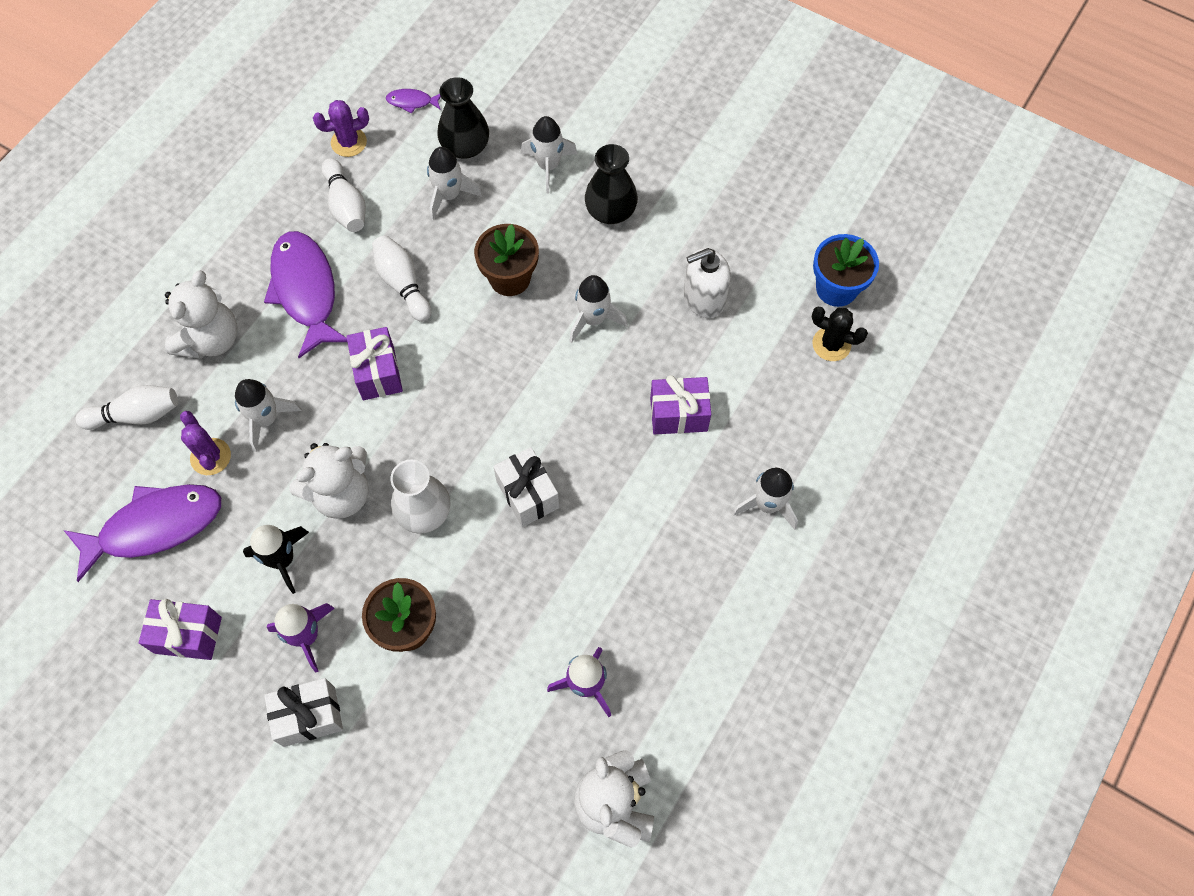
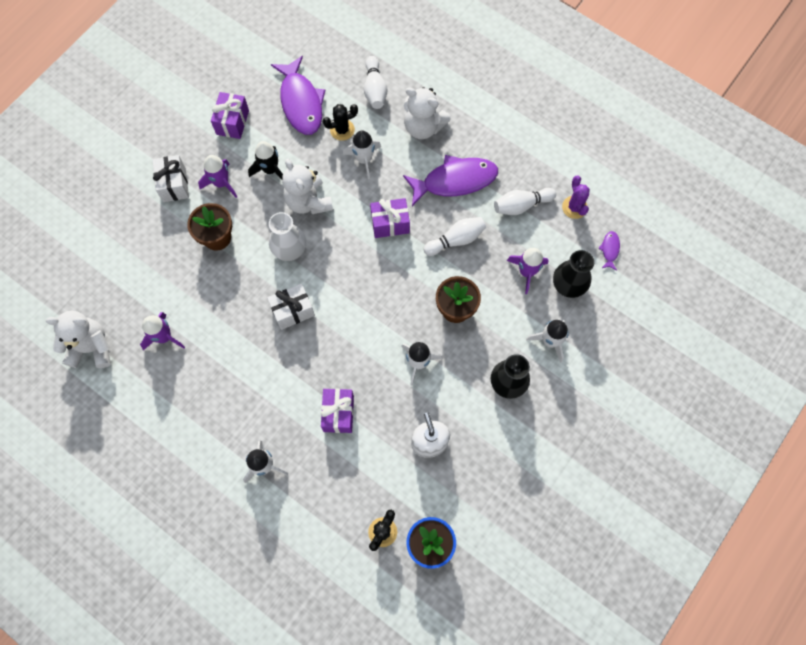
camera: 95 degrees right, 5 degrees up
purple cactus [180,411,231,475] -> black cactus [323,104,358,141]
white rocket [427,147,482,220] -> purple rocket [507,248,549,294]

